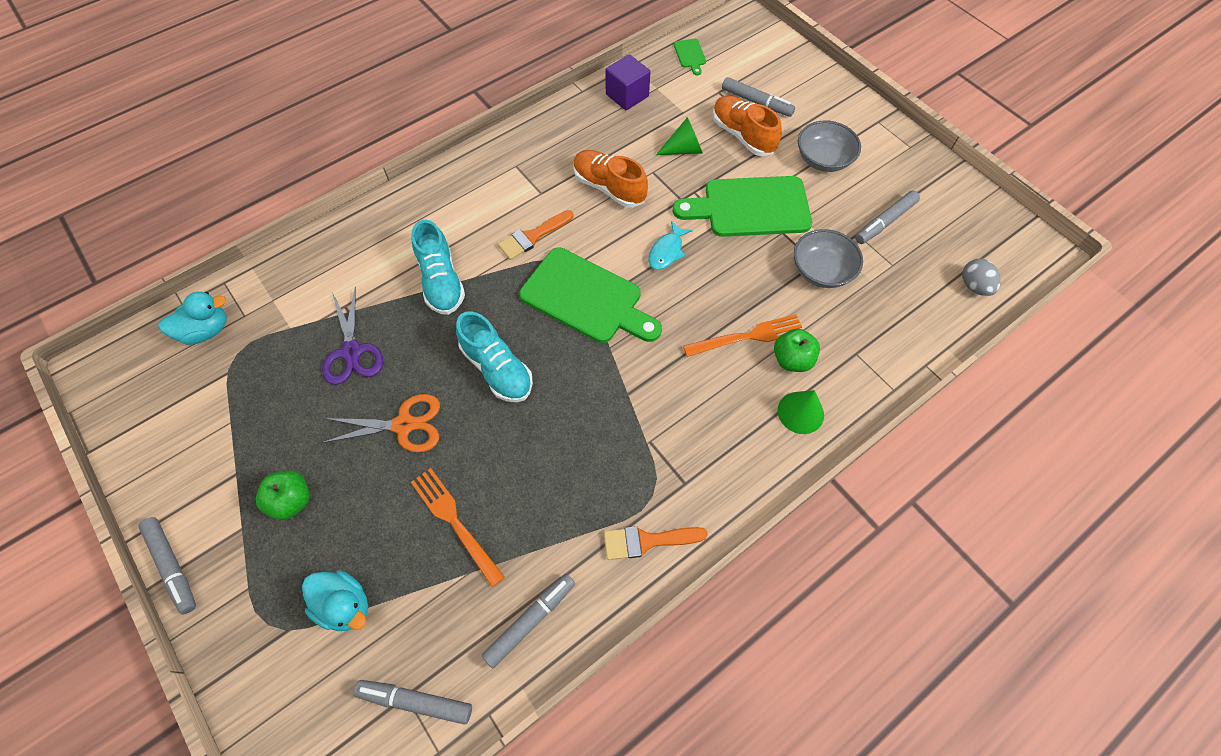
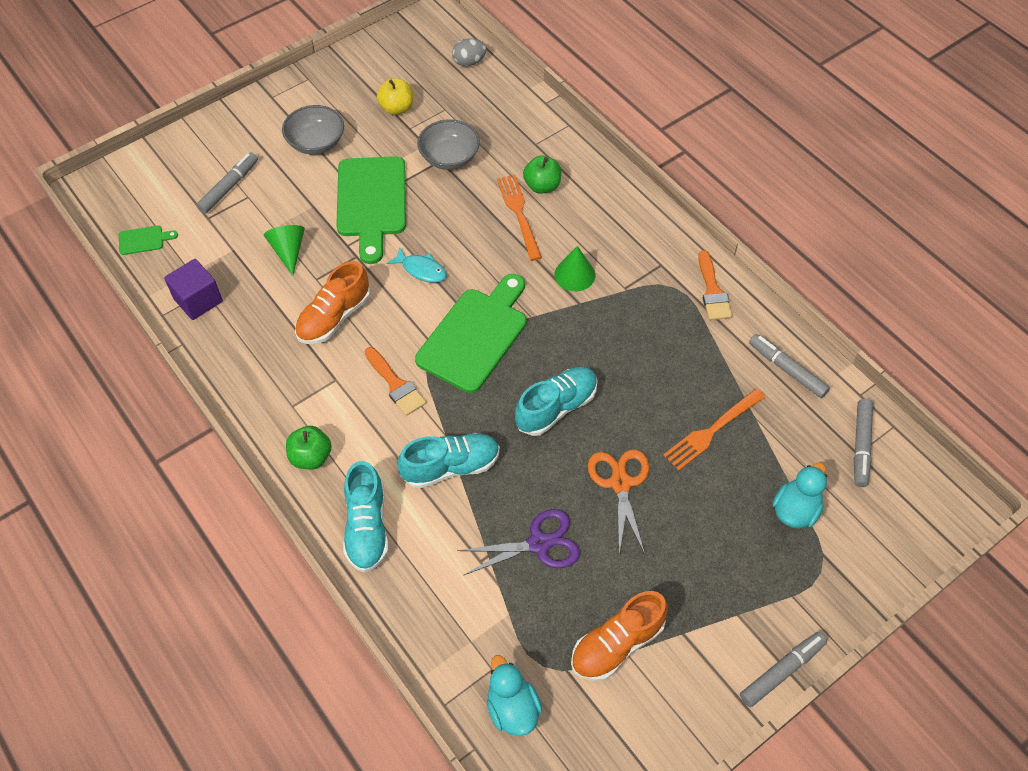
camera: 90 degrees left, 5 degrees down
green apple [256,470,310,520] -> green apple moved to [286,426,332,470]
orange shoe [713,96,782,156] -> orange shoe moved to [571,591,668,681]
green cone [778,390,824,434] -> green cone moved to [555,246,595,291]
grey marker [855,191,920,244] -> yellow apple [377,78,413,115]
none -> turquoise shoe [343,461,388,573]

